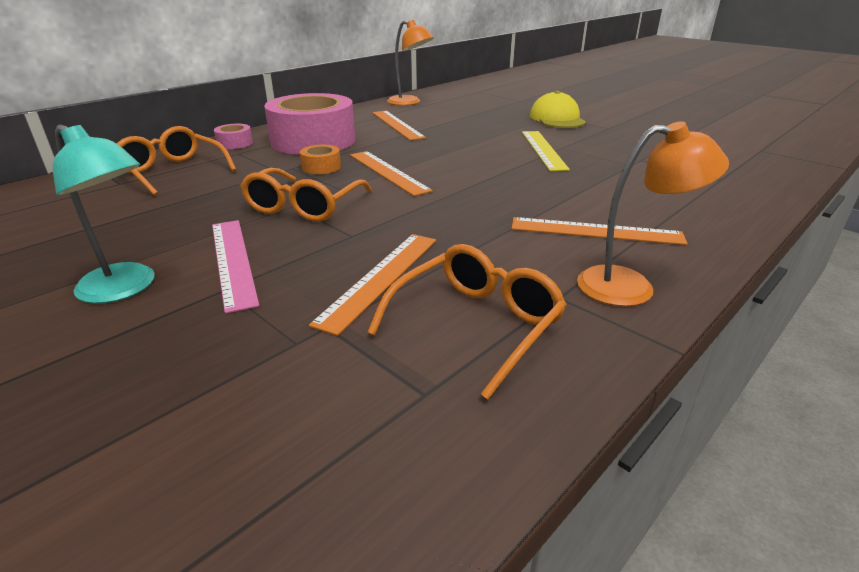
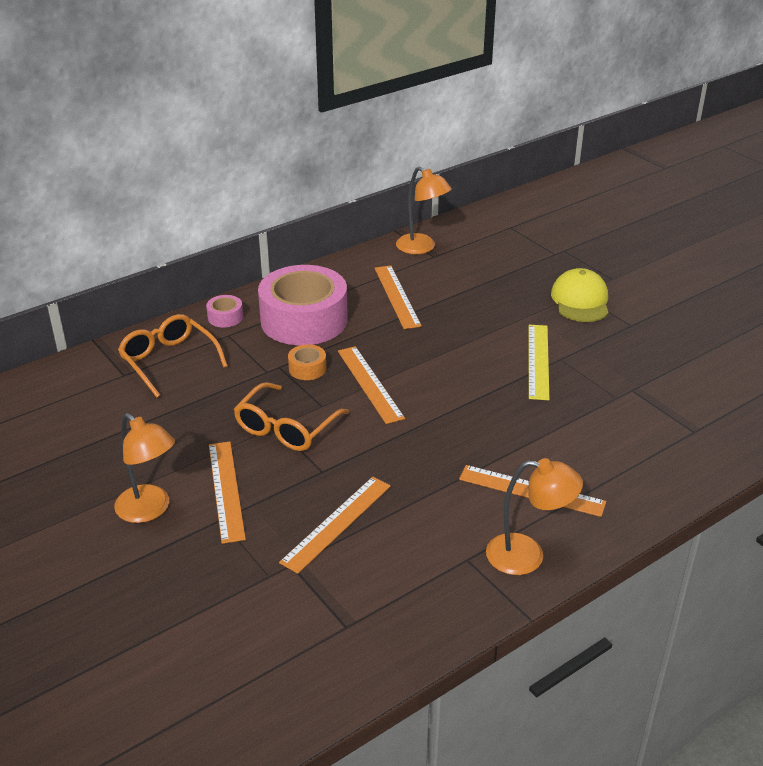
camera: 10 degrees right, 5 degrees up
turquoise lamp [53,124,155,304] -> orange lamp [114,413,175,523]
pink ruler [212,220,259,314] -> orange ruler [209,442,246,544]
orange glasses [367,244,567,400] -> none

